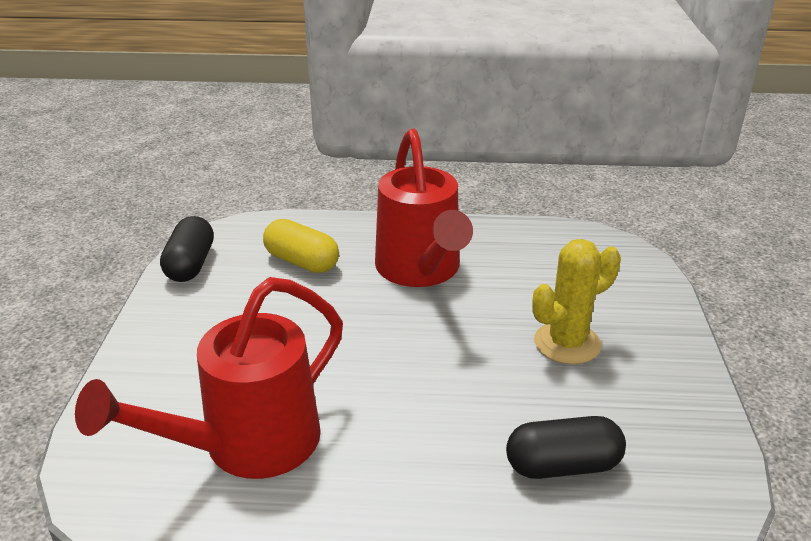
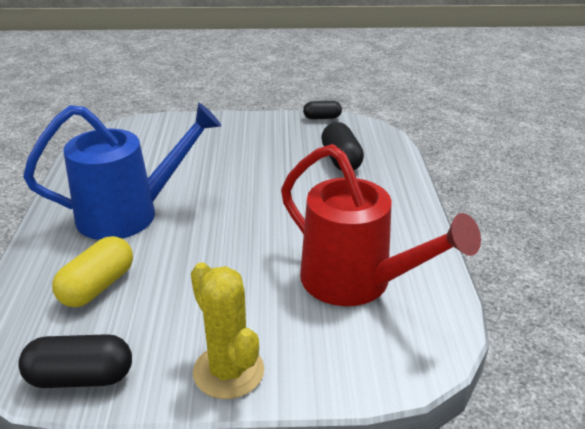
camera: 95 degrees left, 0 degrees up
red watering can [375,129,473,287] -> blue watering can [23,102,221,240]
yellow cactus [532,239,621,365] -> yellow cactus moved to [191,262,264,399]
none -> black capsule [303,101,342,119]

